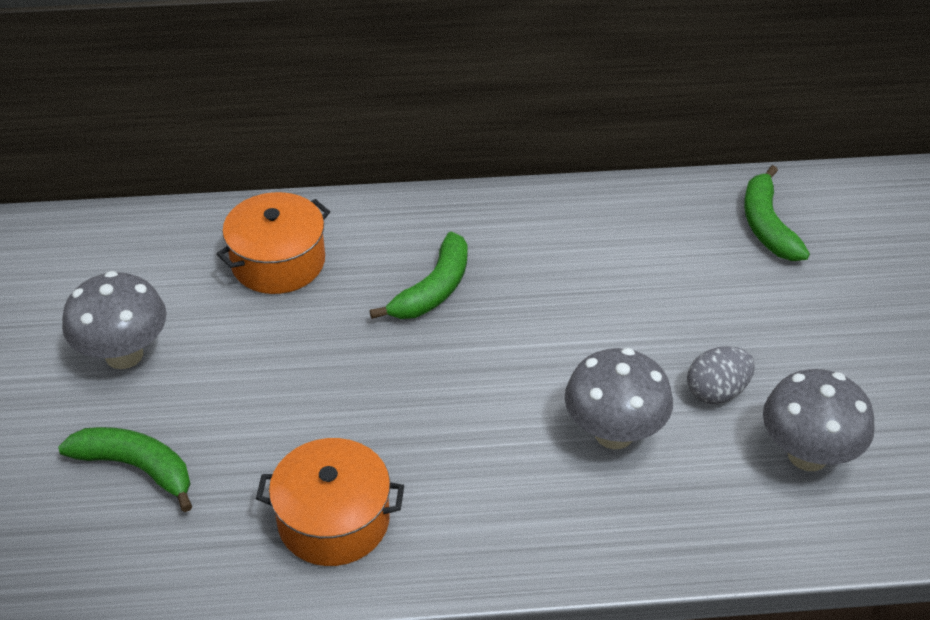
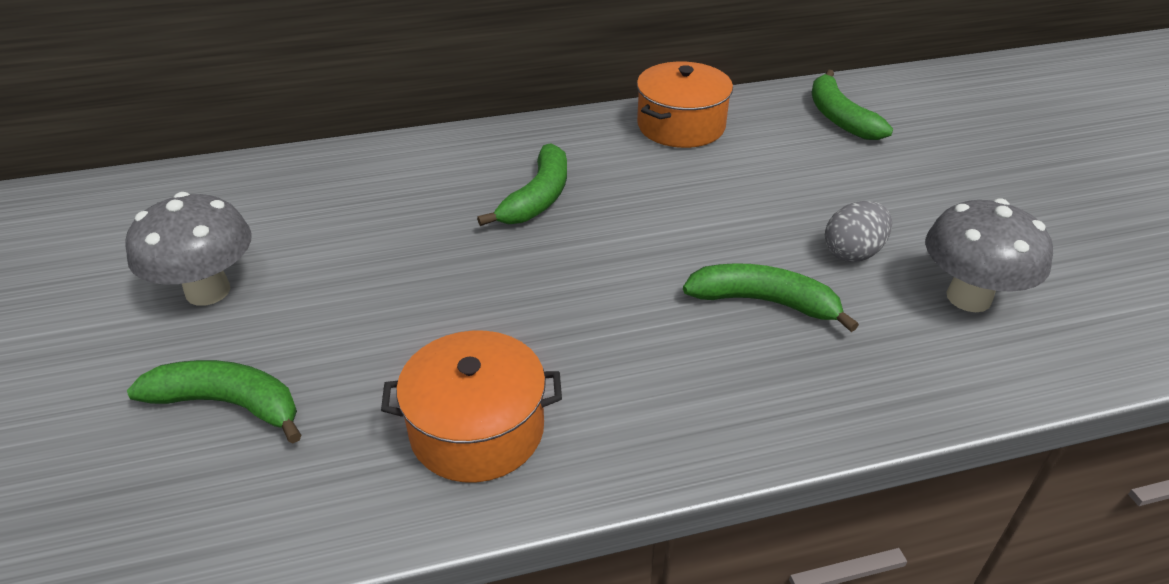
camera: 10 degrees left, 5 degrees down
orange pot [217,192,330,294] -> orange pot moved to [637,62,733,148]
grey mushroom [565,348,673,449] -> green banana [683,263,859,332]

